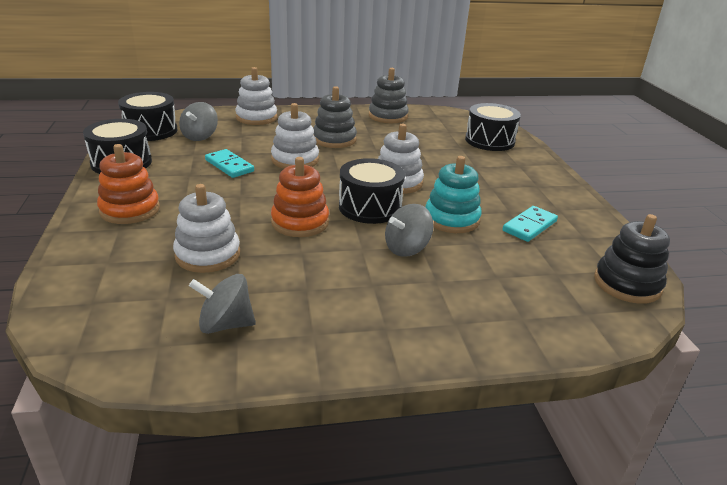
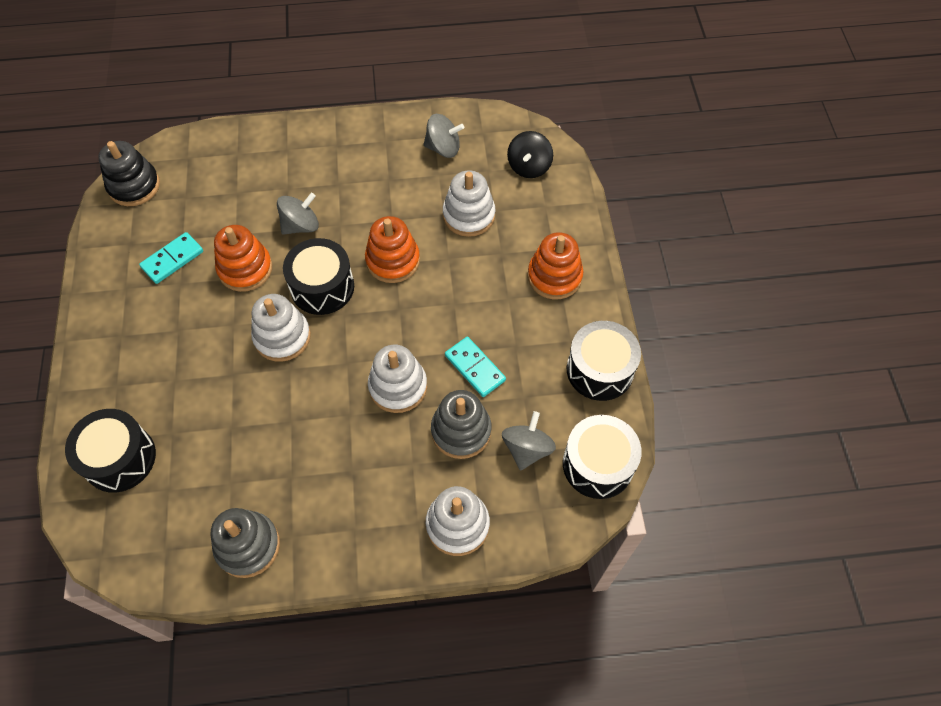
camera: 175 degrees left, 30 degrees up
grey stacking toy [313,86,357,148] -> grey stacking toy moved to [431,390,491,459]
turquoise stacking toy [425,156,482,233] -> orange stacking toy [214,225,272,292]
none -> black spinning top [507,131,553,178]

